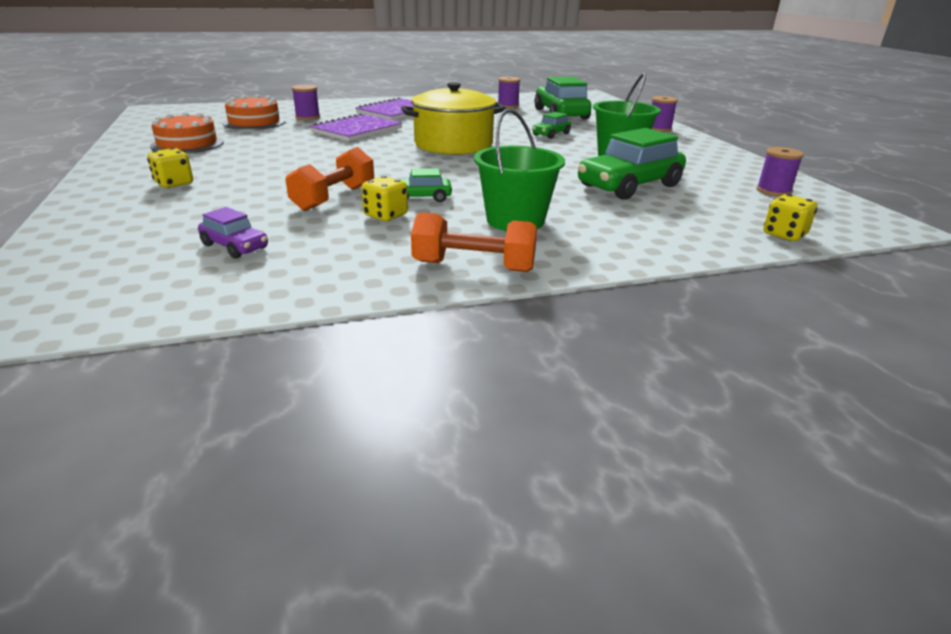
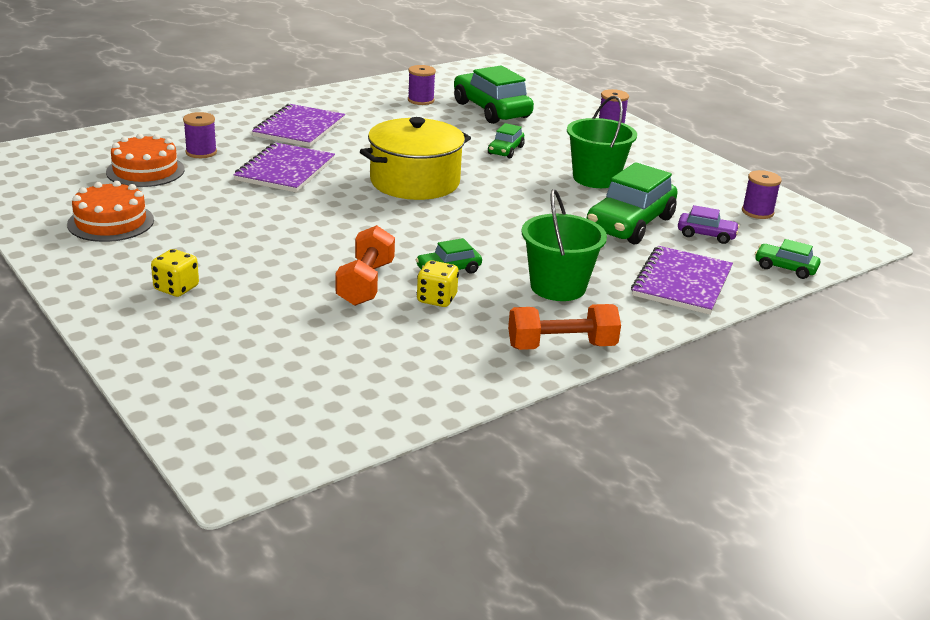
camera: 20 degrees left, 0 degrees up
purple car [198,207,268,258] -> purple car moved to [678,205,740,244]
yellow dice [763,194,817,241] -> green car [755,239,820,279]
none -> purple notebook [631,246,733,315]

